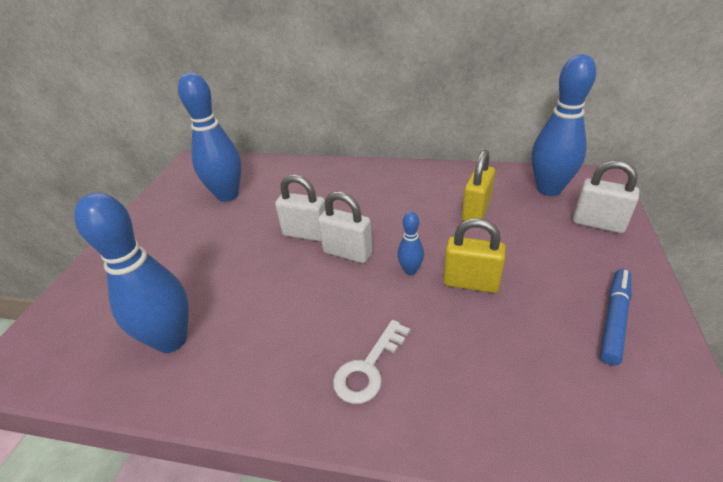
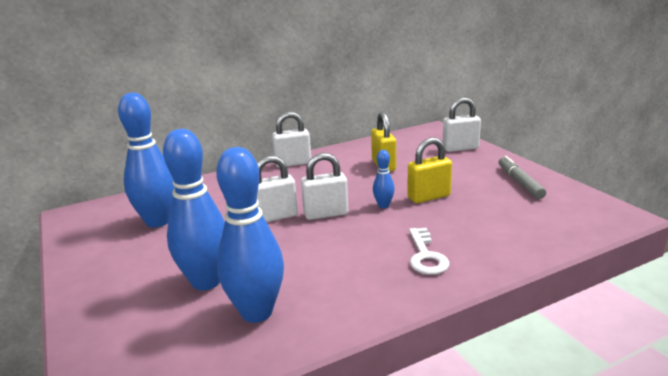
camera: 40 degrees left, 15 degrees down
blue bowling pin [532,54,596,196] -> blue bowling pin moved to [163,129,225,291]
blue marker [600,269,631,365] -> grey marker [499,156,546,199]
none -> white padlock [272,112,311,168]

